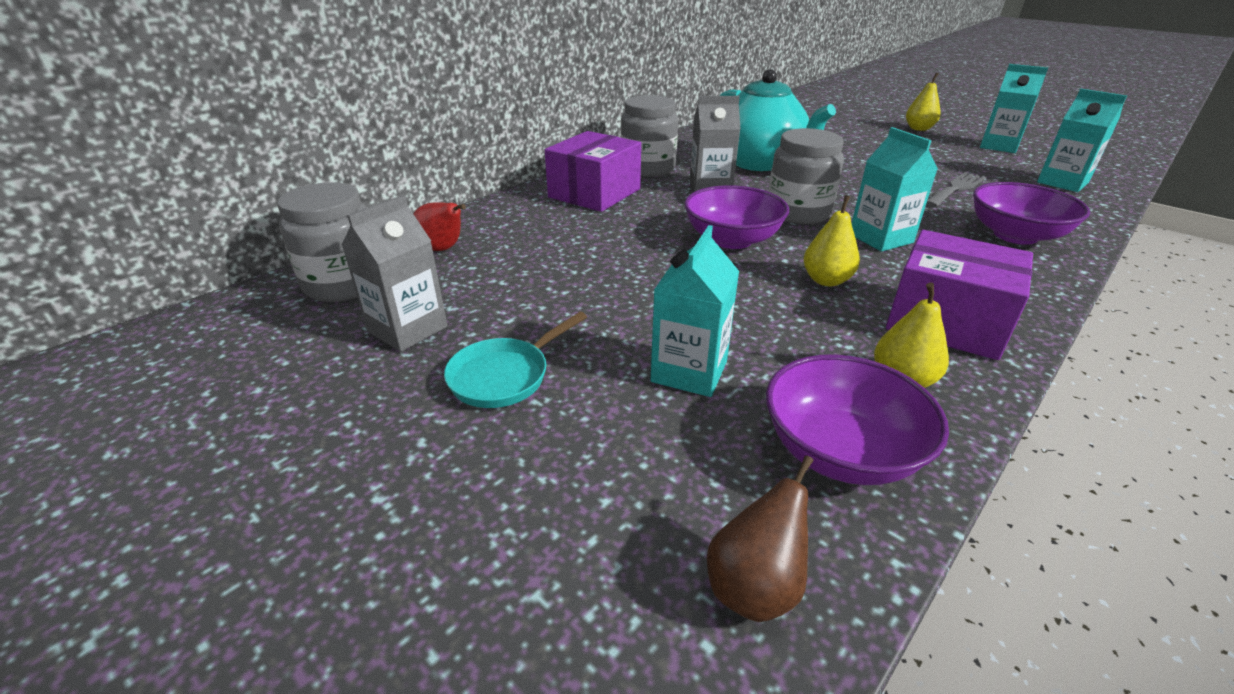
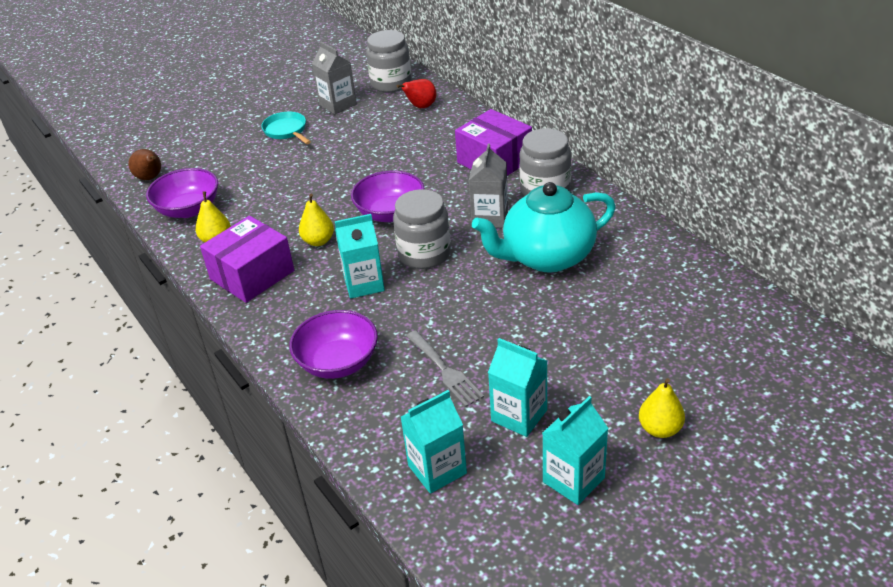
camera: 105 degrees right, 5 degrees up
turquoise carton [650,225,739,397] -> turquoise carton moved to [488,338,547,437]

